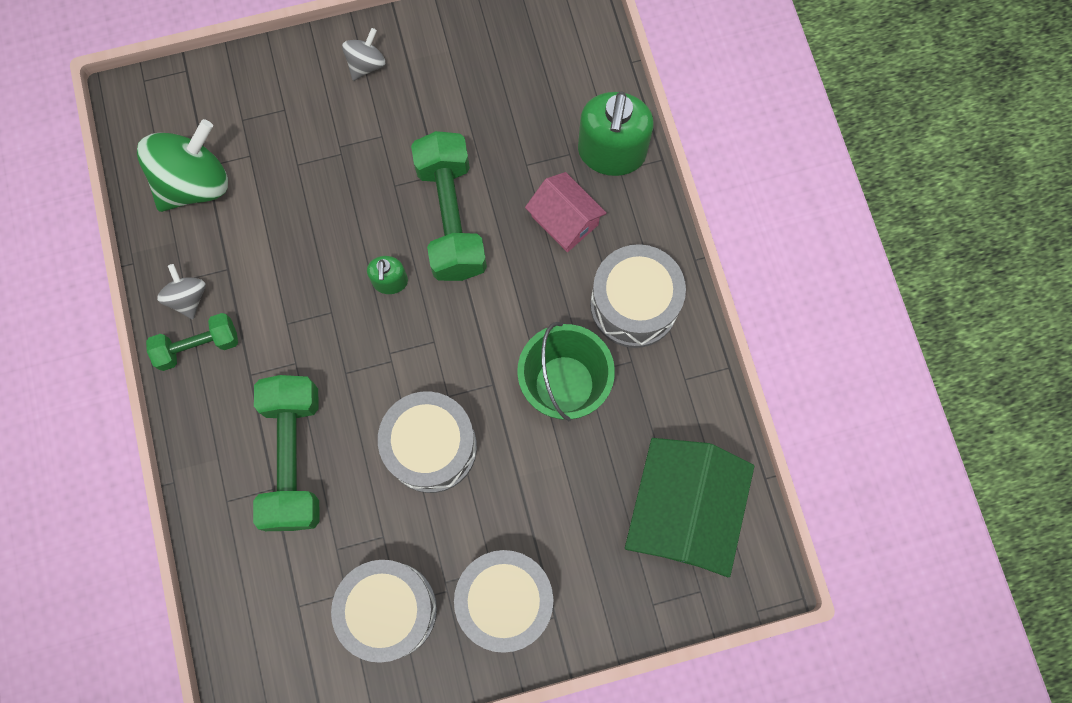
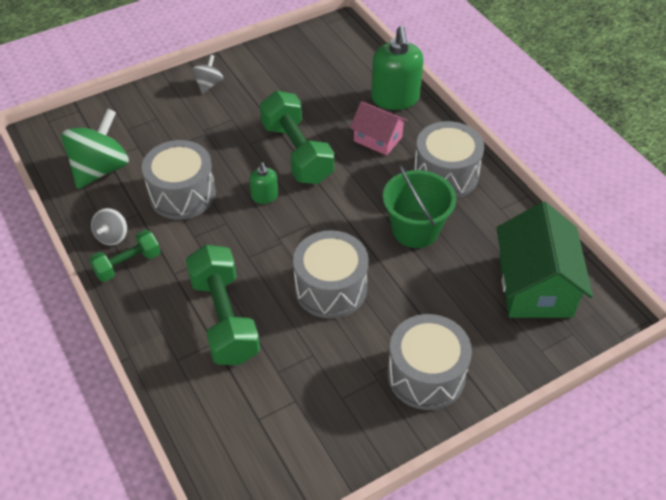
camera: 15 degrees left, 25 degrees down
grey spinning top [157,264,206,319] -> grey spinning top turned 135 degrees counterclockwise [91,208,127,246]
grey drum [331,560,437,663] -> grey drum moved to [142,140,216,220]

